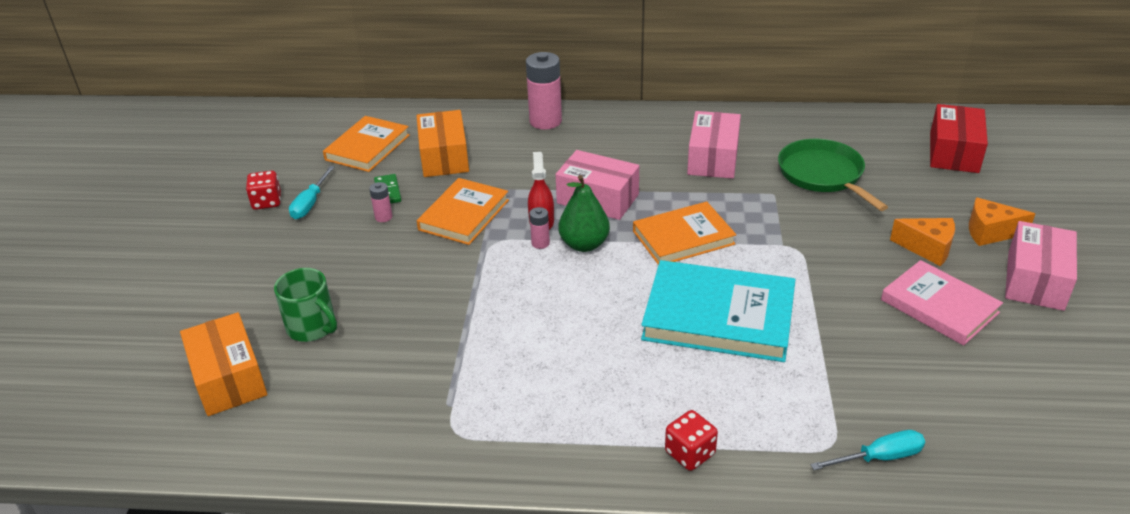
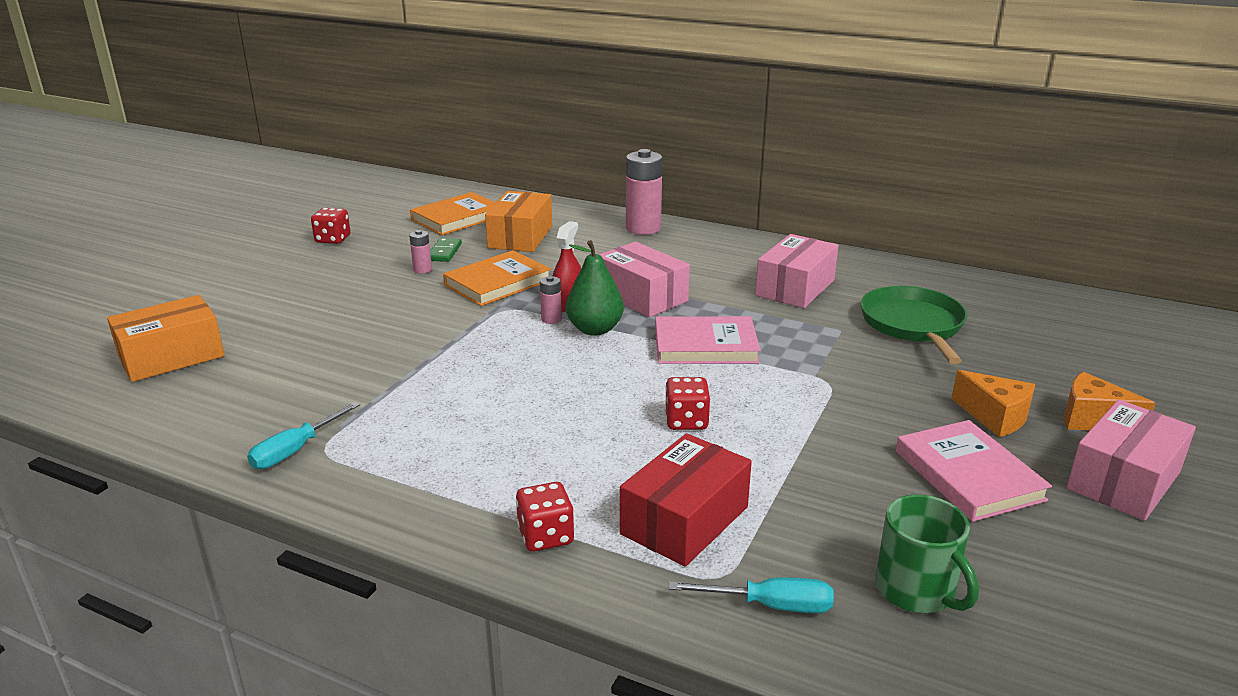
camera: 20 degrees right, 10 degrees down
orange box [180,312,267,416] -> orange box turned 60 degrees clockwise [107,295,225,382]
green mug [274,268,337,342] -> green mug moved to [875,495,979,613]
turquoise screwdriver [289,166,335,219] -> turquoise screwdriver moved to [247,402,360,469]
orange book [633,202,736,265] -> pink book [655,316,761,364]
turquoise book [641,260,796,362] -> red dice [665,377,710,430]
red box [930,104,988,173] -> red box moved to [620,433,752,567]

